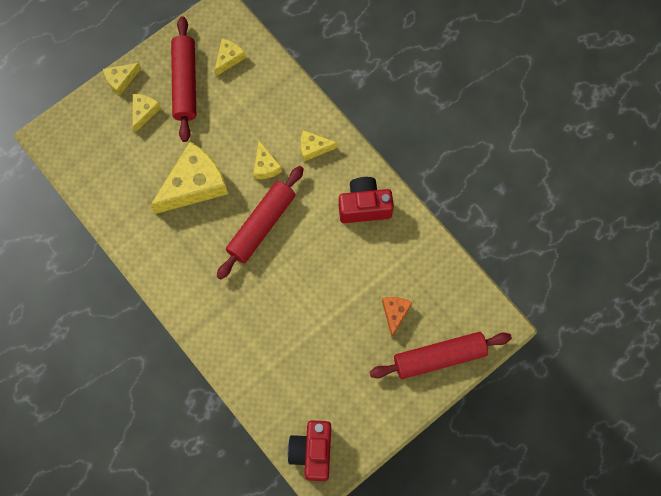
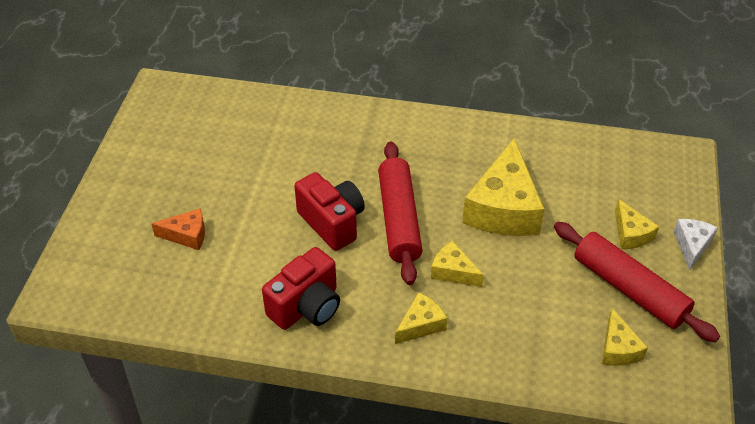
camera: 140 degrees right, 25 degrees down
yellow cheese [103,63,141,96] -> white cheese [674,219,718,270]
red camera [287,420,331,481] -> red camera moved to [294,172,365,251]
red rolling pin [370,332,512,379] -> none
orange cheese [382,297,412,337] -> orange cheese turned 60 degrees counterclockwise [151,209,205,250]

